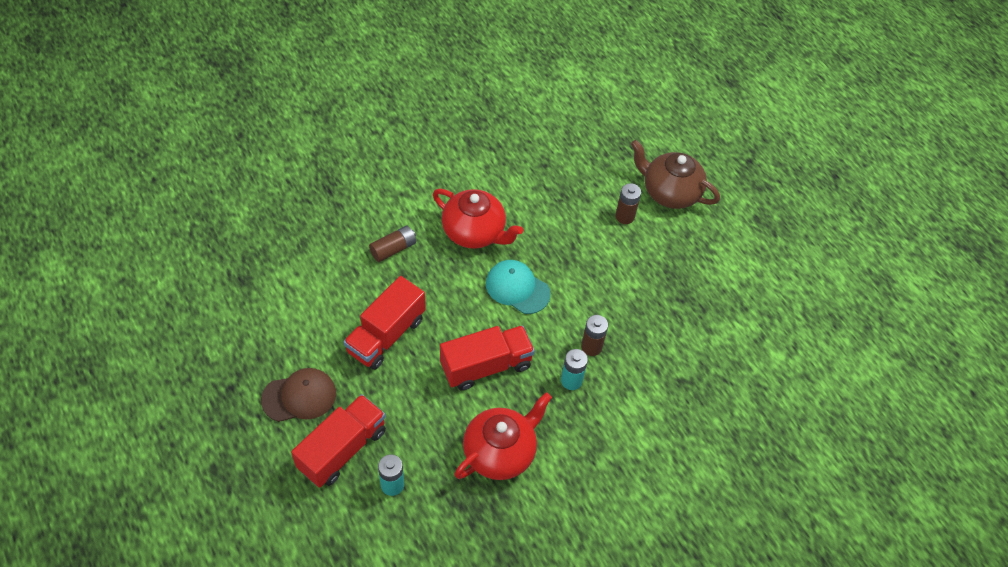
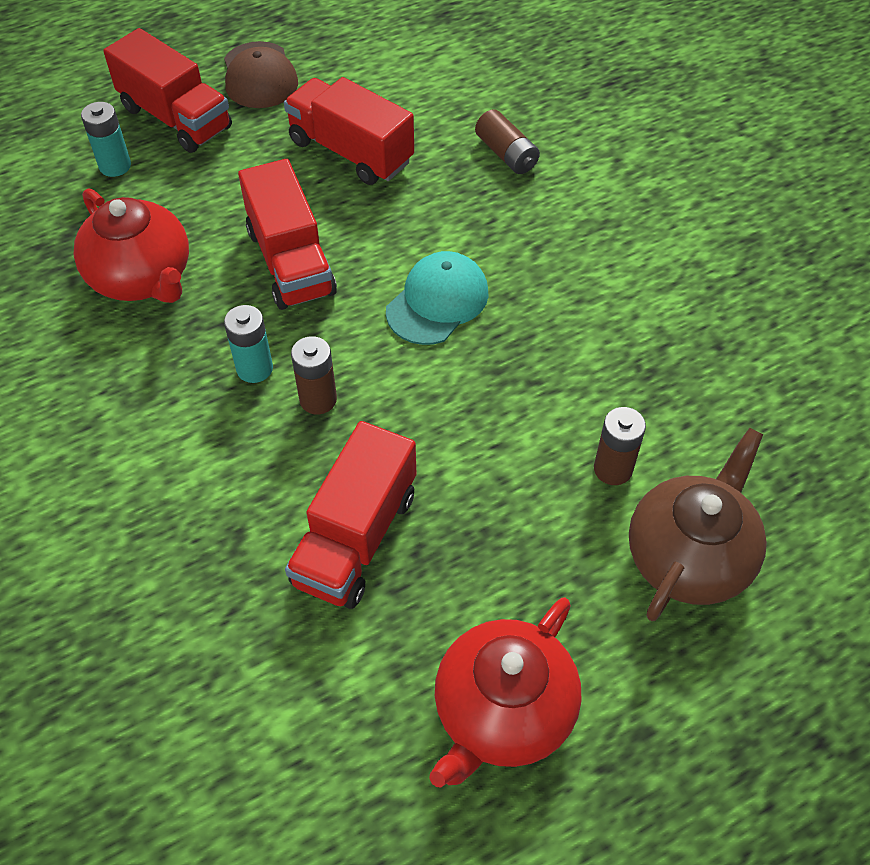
camera: 95 degrees right, 0 degrees up
red teapot [433,189,523,249] -> red teapot moved to [429,598,581,787]
none -> red truck [285,421,416,609]

